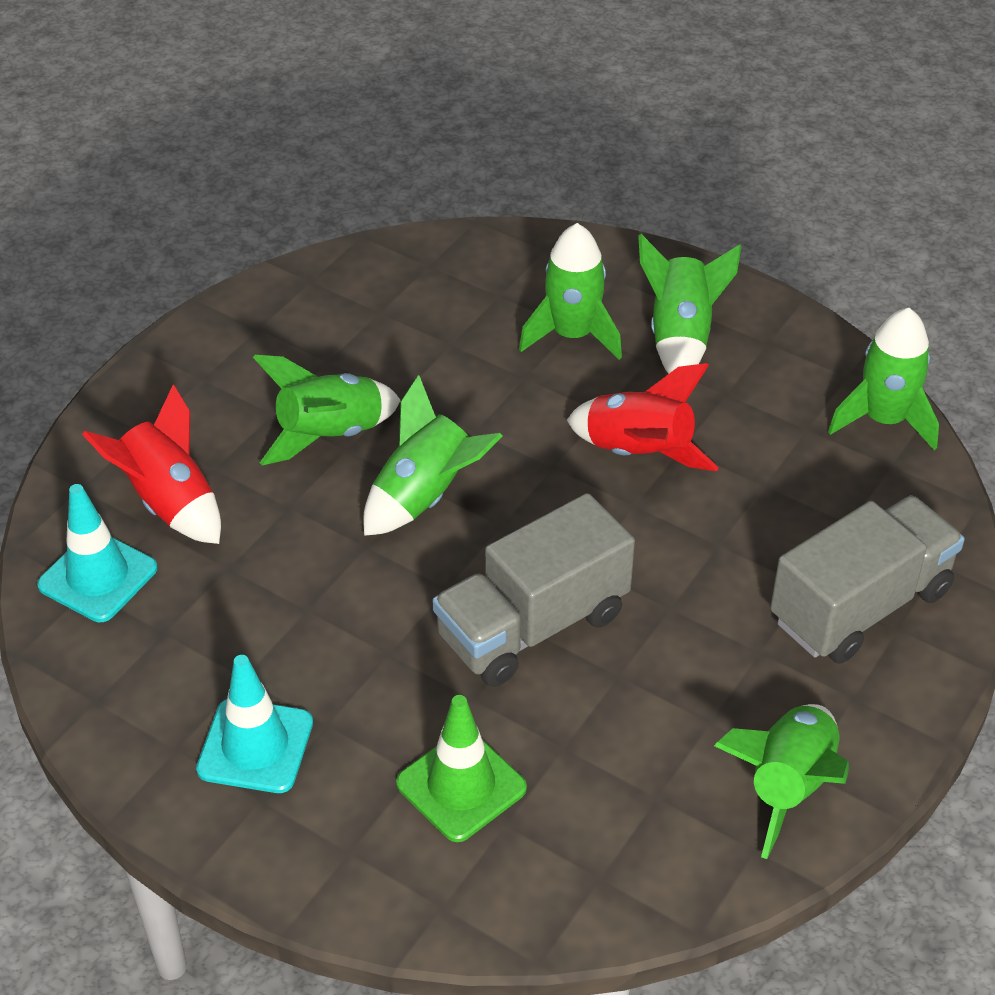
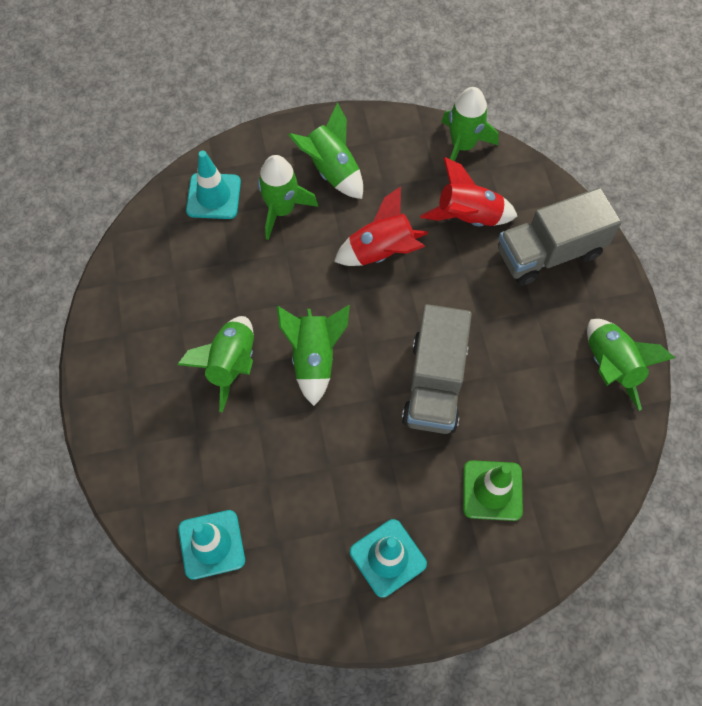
camera: 45 degrees left, 20 degrees up
red rocket [82,384,221,544] -> red rocket moved to [420,157,517,226]
grey truck [770,495,965,664] -> grey truck turned 120 degrees counterclockwise [498,187,622,286]
none -> turquoise traffic cone [186,150,241,219]

